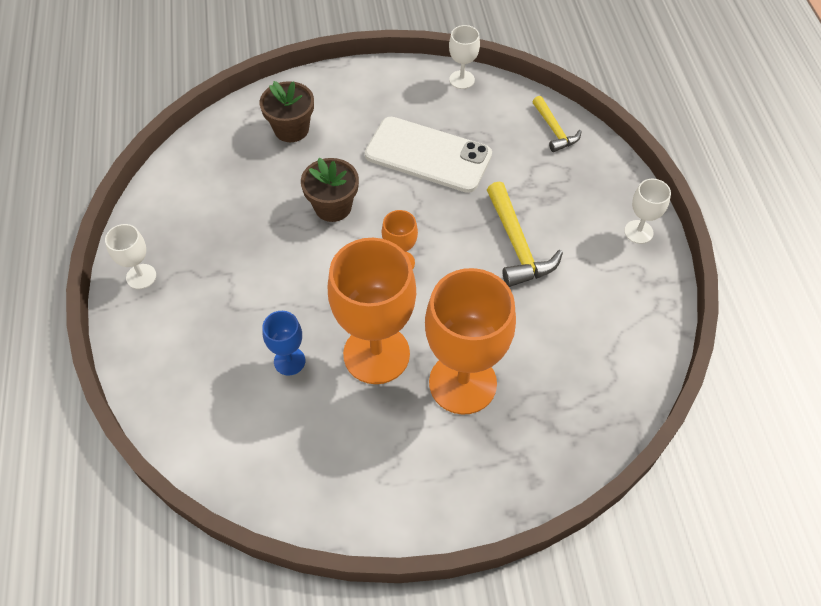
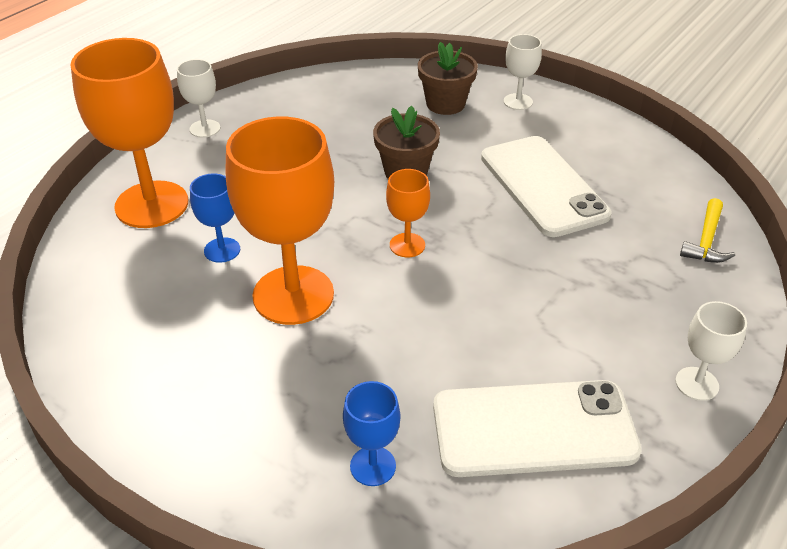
camera: 45 degrees right, 15 degrees down
orange goblet [425,268,516,415] -> orange goblet moved to [71,38,188,228]
white goblet [449,25,480,89] -> white goblet moved to [504,34,542,110]
yellow hammer [487,181,563,287] -> none
none -> blue goblet [343,381,400,486]
none -> white phone [433,380,641,477]

